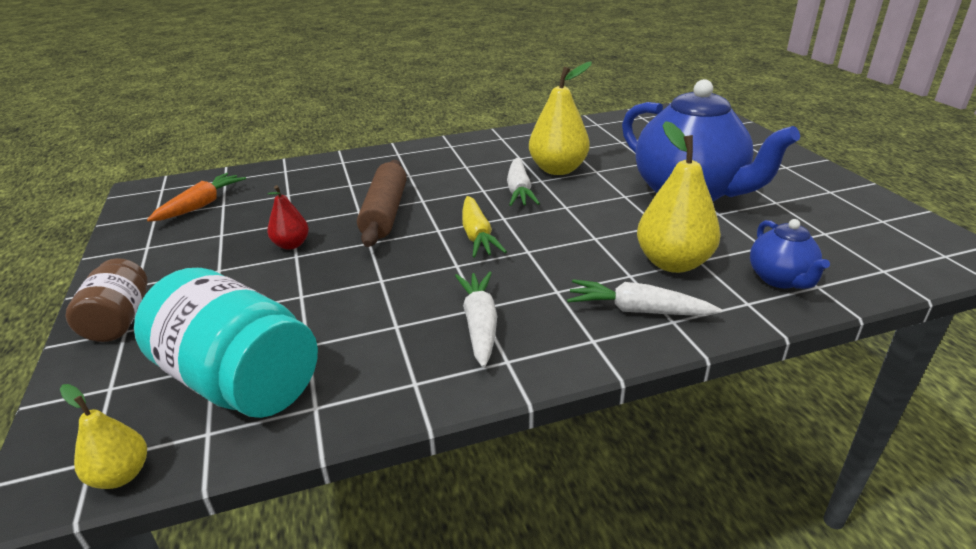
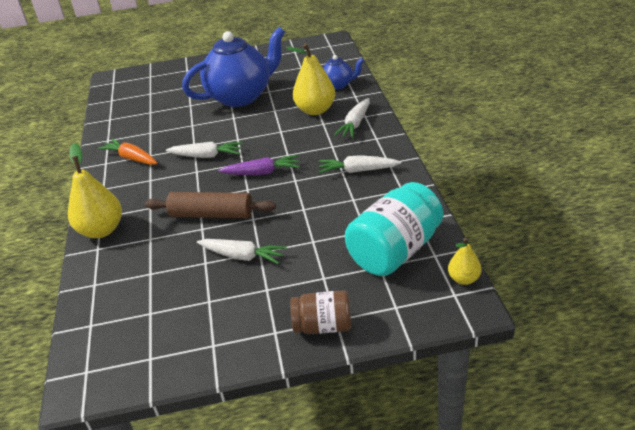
camera: 80 degrees left, 5 degrees up
orange carrot [147,173,246,222] -> orange carrot moved to [98,138,158,165]
red pear [267,185,309,250] -> white carrot [197,239,287,264]
yellow carrot [462,196,507,258] -> purple carrot [219,155,300,175]
yellow pear [529,62,592,175] -> yellow pear moved to [68,143,122,238]

